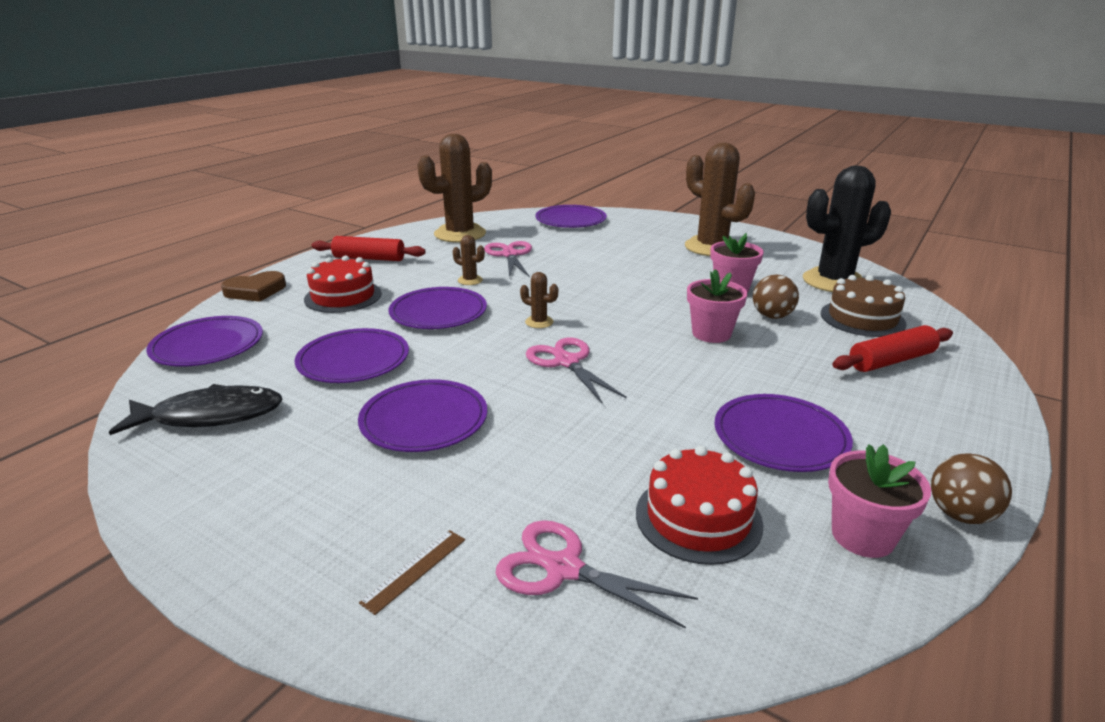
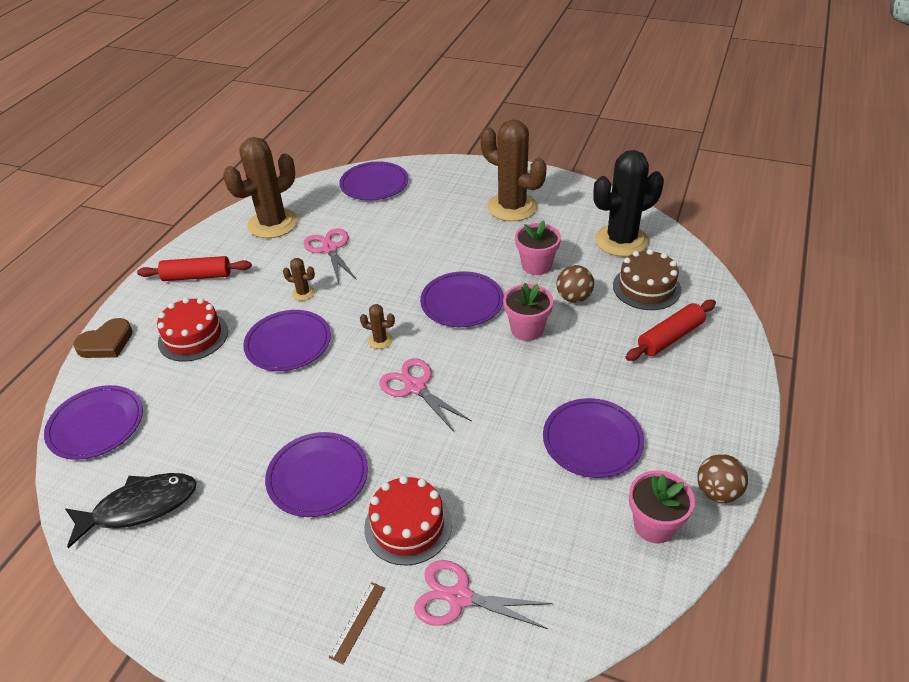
camera: 10 degrees left, 15 degrees up
purple plate [295,328,409,383] -> purple plate moved to [420,271,503,327]
red cake [636,446,764,565] -> red cake moved to [364,476,452,566]

